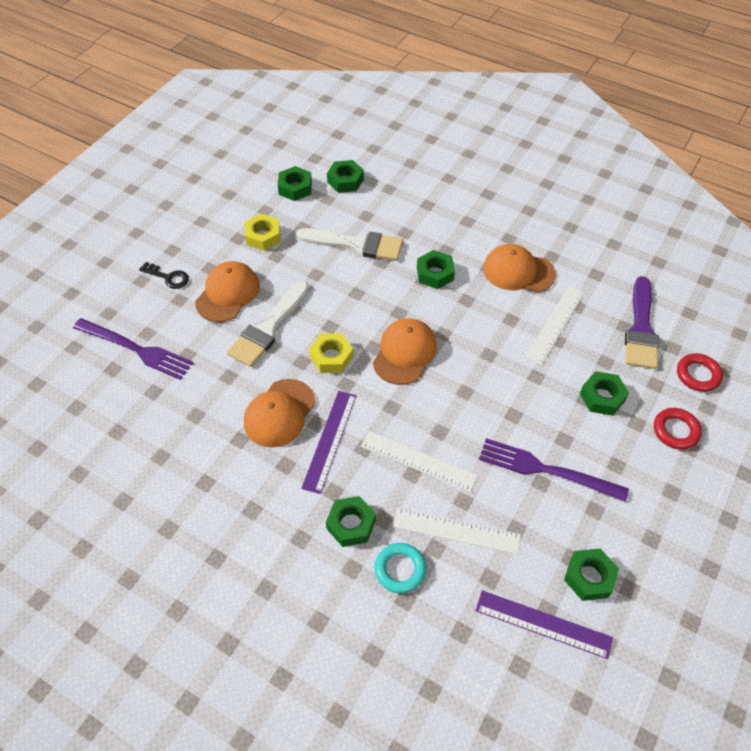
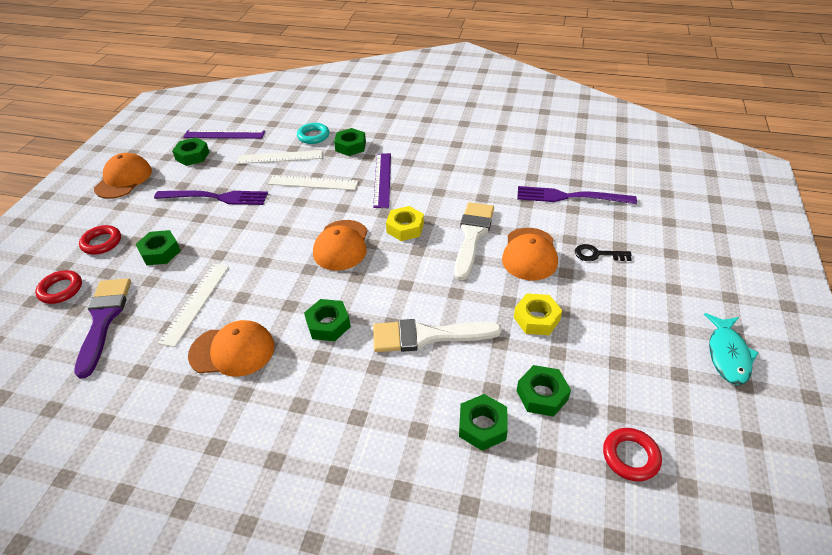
camera: 165 degrees right, 10 degrees down
orange cap [244,379,316,448] -> orange cap moved to [94,153,152,199]
none -> red ring [603,428,662,481]
none -> turquoise fish [704,313,759,385]

